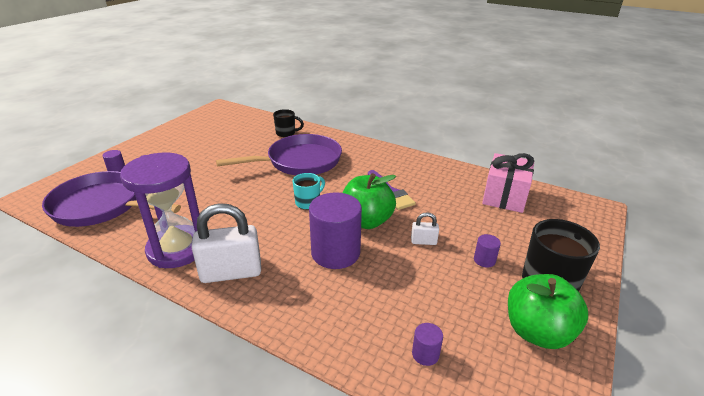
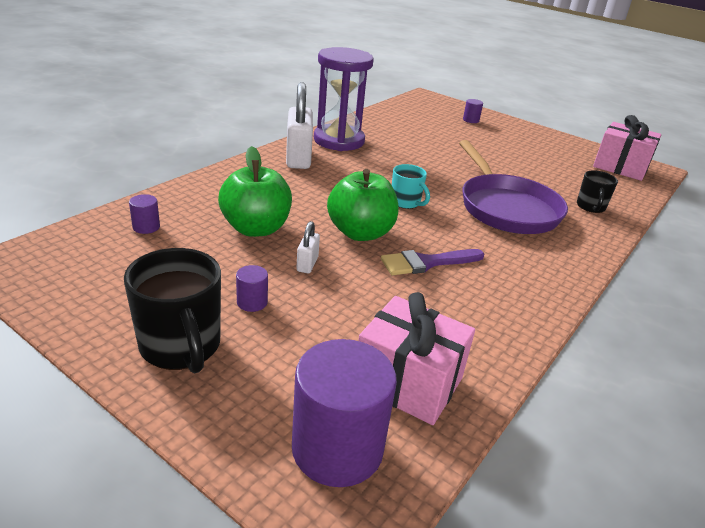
camera: 95 degrees right, 0 degrees up
purple pan [42,171,181,227] -> none
purple cylinder [309,192,362,269] -> purple cylinder moved to [292,339,397,487]
green apple [508,274,588,349] -> green apple moved to [218,146,292,237]
none -> pink gift [593,115,661,181]

